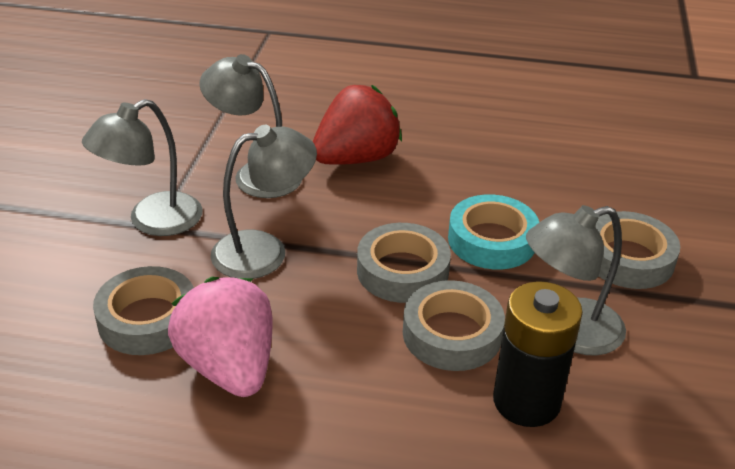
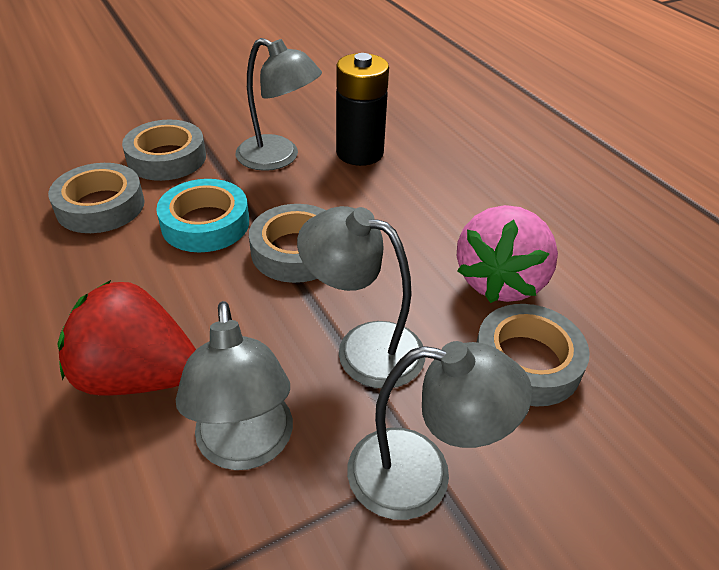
camera: 130 degrees left, 5 degrees up
grey tape [403,280,505,371] -> grey tape moved to [48,163,145,233]

